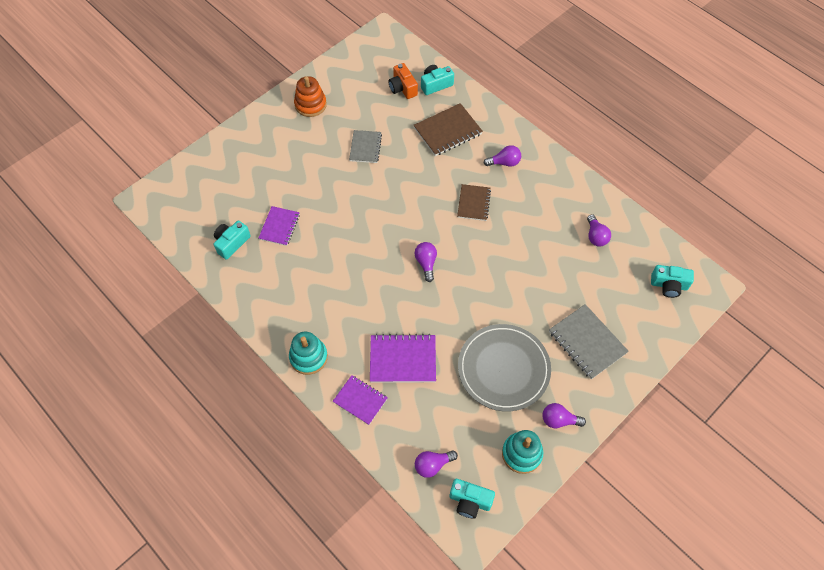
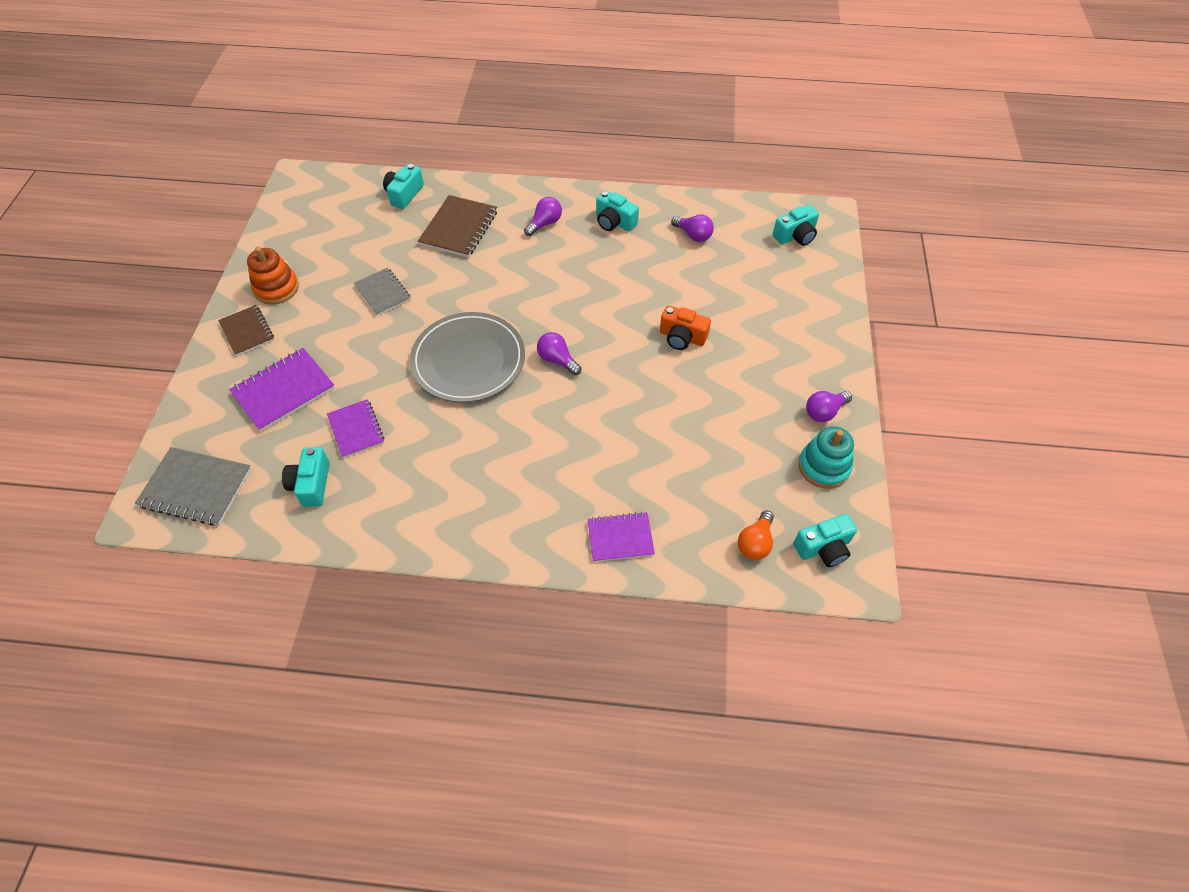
camera: 40 degrees left, 5 degrees down
turquoise stacking toy [289,332,328,375] -> none
purple notebook [370,334,436,382] -> purple notebook moved to [229,348,335,432]
orange camera [388,63,418,99] -> orange camera moved to [660,305,711,350]
purple light bulb [415,450,458,478] -> orange light bulb [738,510,774,560]
brown notebook [457,184,491,221] -> brown notebook moved to [218,305,274,356]
grey plate [458,324,551,411] -> grey plate moved to [410,312,525,403]
grey notebook [549,304,629,379] -> grey notebook moved to [135,447,251,526]
none -> turquoise camera [596,190,639,231]

